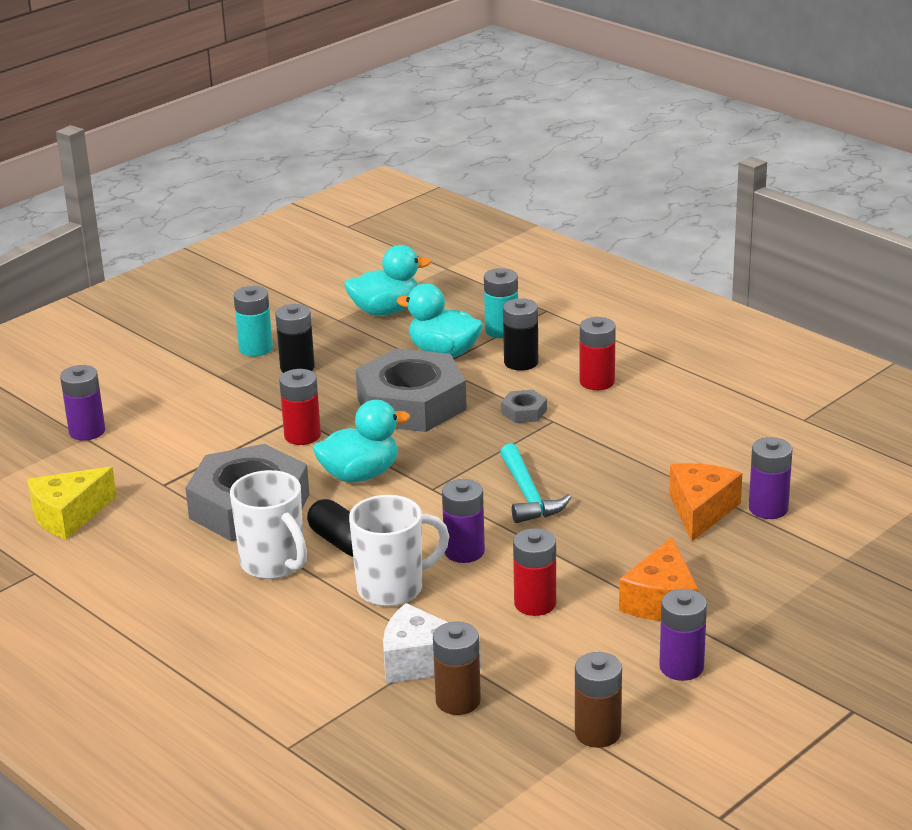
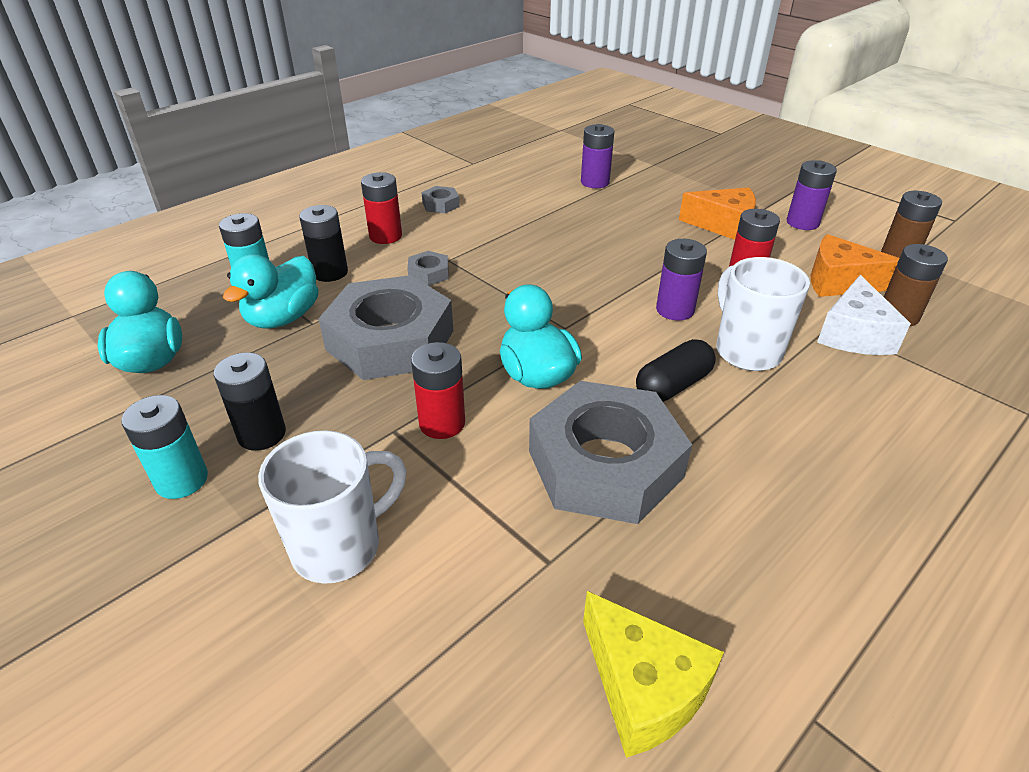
camera: 90 degrees left, 10 degrees up
purple battery [60,365,105,440] -> none
white mug [230,470,307,579] -> white mug moved to [258,430,406,584]
turquoise hammer [500,443,572,523] -> none
orange cheese [669,463,742,541] -> orange cheese moved to [811,234,899,297]
none -> grey nut [421,186,460,213]

